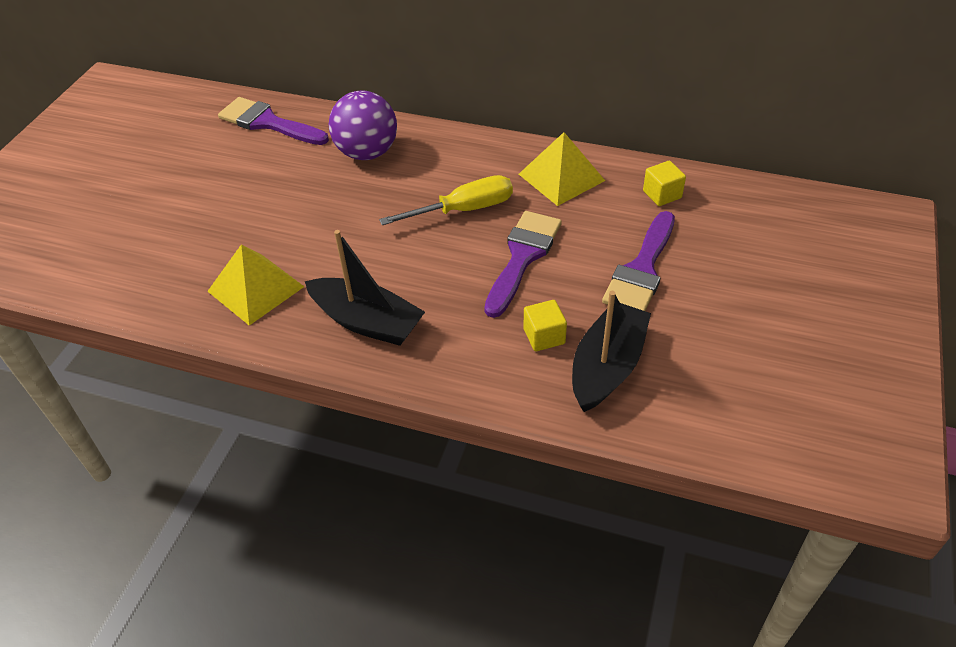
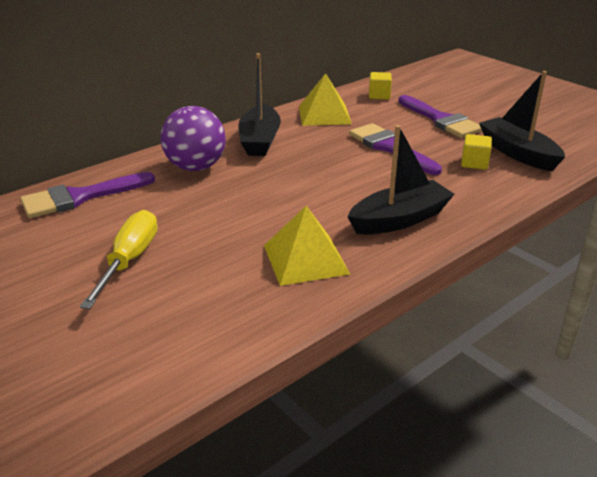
camera: 60 degrees left, 15 degrees down
yellow screwdriver [379,175,513,225] -> yellow screwdriver moved to [80,210,158,309]
none -> black boat [238,53,281,156]

